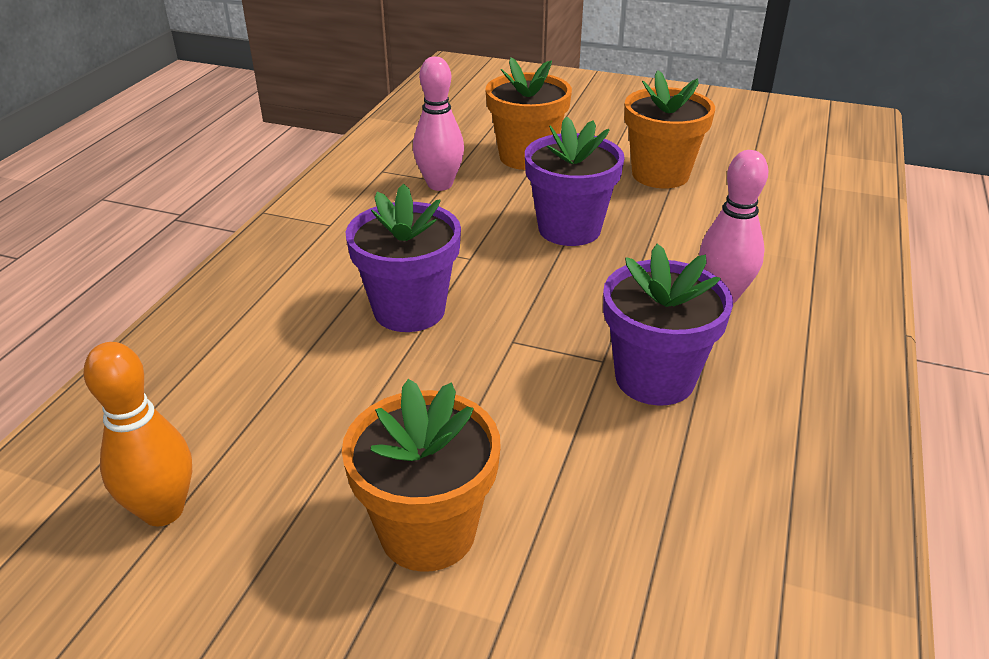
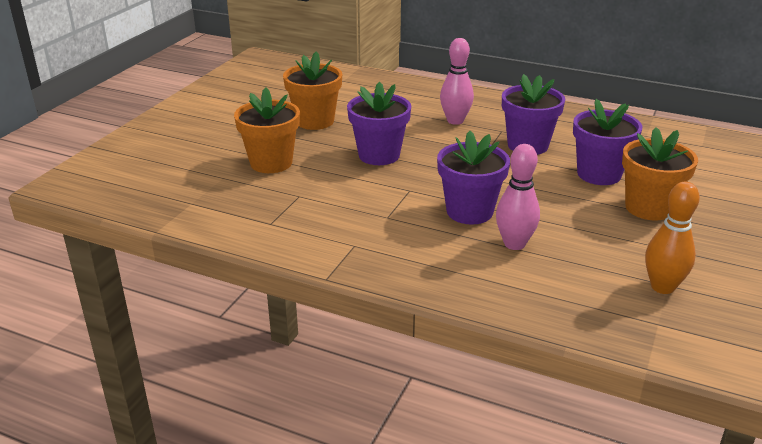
camera: 85 degrees left, 5 degrees down
pink bowling pin [413,56,464,191] -> pink bowling pin moved to [496,144,540,250]
none -> purple flower pot [573,99,642,185]

